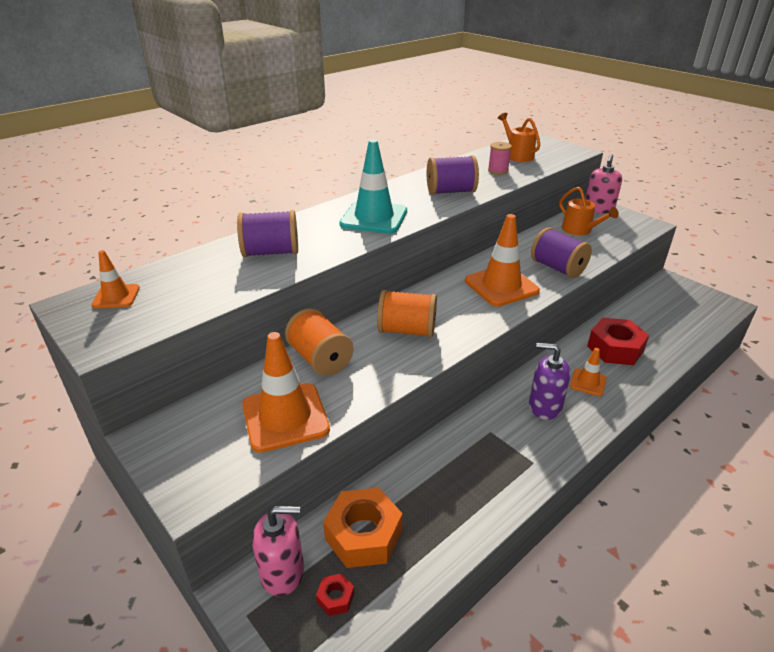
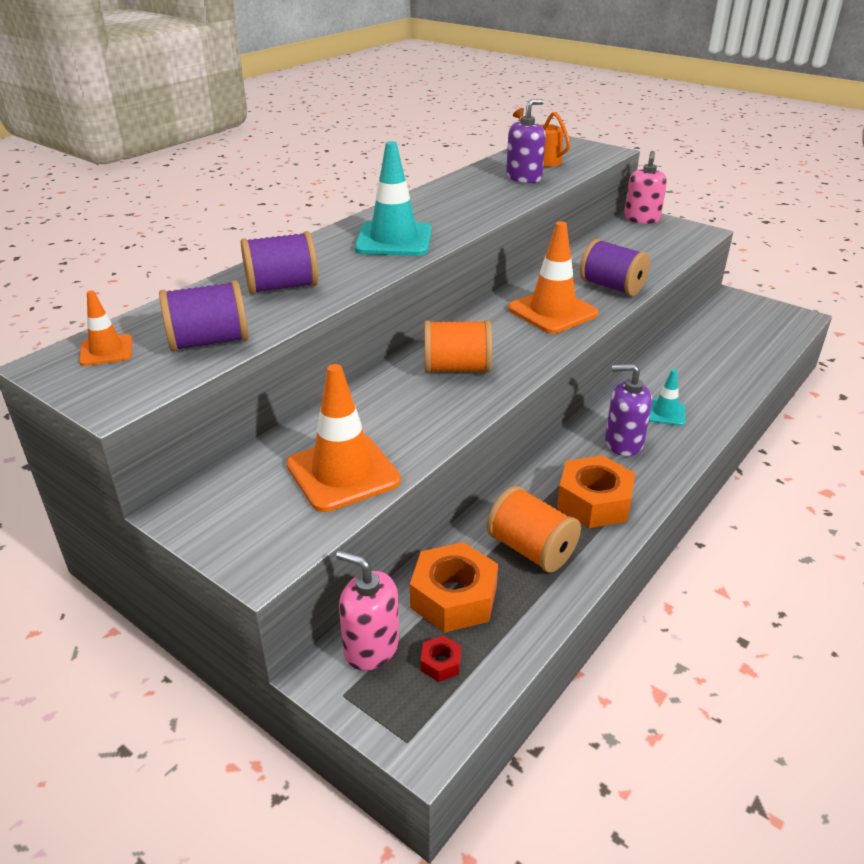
camera: 10 degrees left, 0 degrees up
pink soap dispenser [252,506,304,597] -> pink soap dispenser turned 135 degrees counterclockwise [336,550,399,671]
orange spool [285,308,353,376] -> orange spool moved to [487,486,581,573]
purple spool [427,155,479,195] -> purple spool moved to [159,280,249,352]
pink spool [488,142,512,174] -> purple soap dispenser [506,99,546,183]
orange watering can [559,187,619,236] -> none
orange traffic cone [570,348,606,396] -> turquoise traffic cone [649,369,685,426]
red nut [587,318,649,365] -> none
none -> orange nut [557,455,635,528]

